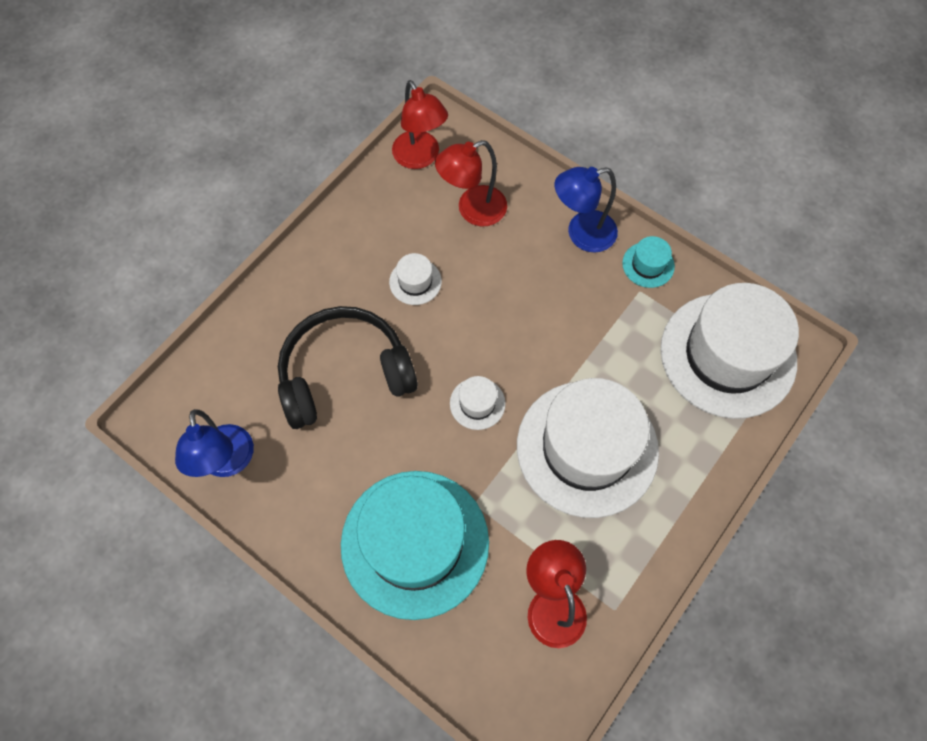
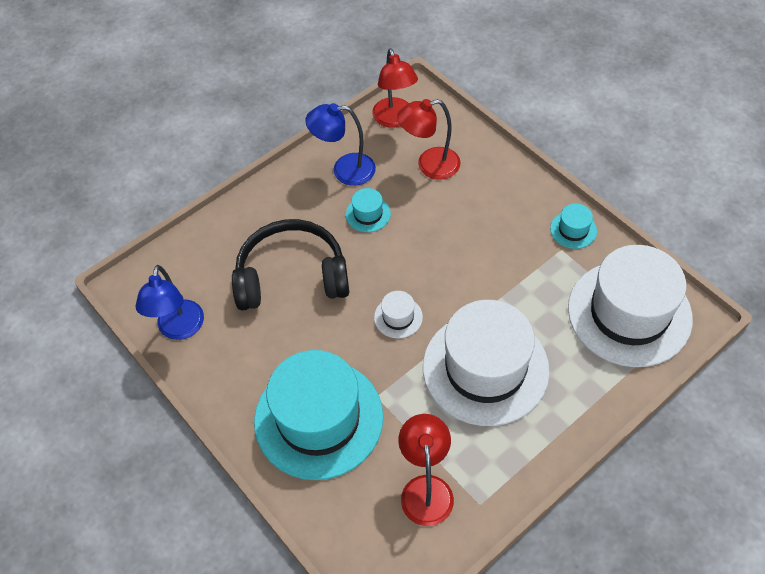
camera: 15 degrees right, 10 degrees down
white hat [389,253,442,305] -> turquoise hat [346,188,391,232]
blue lamp [554,167,618,253] -> blue lamp moved to [305,103,376,186]

